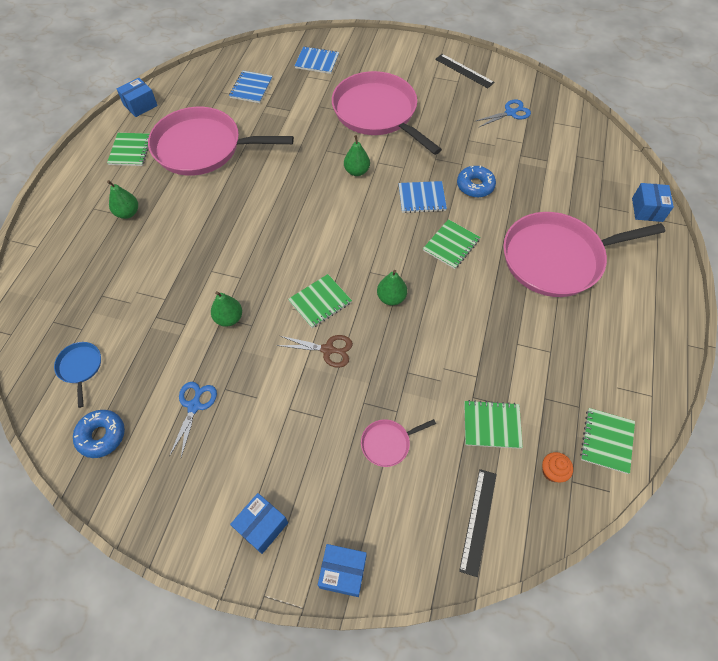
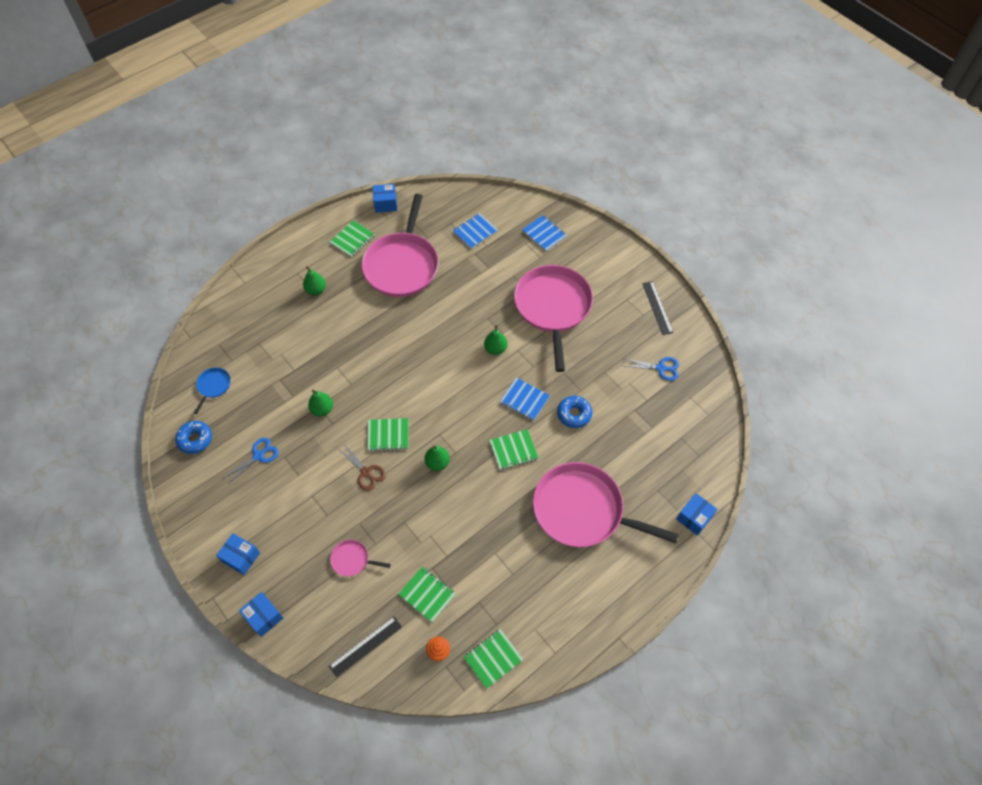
camera: 35 degrees right, 0 degrees up
pink pan [148,107,294,176] -> pink pan turned 120 degrees counterclockwise [362,194,439,297]
blue box [230,493,288,554] -> blue box turned 45 degrees clockwise [216,533,260,575]

